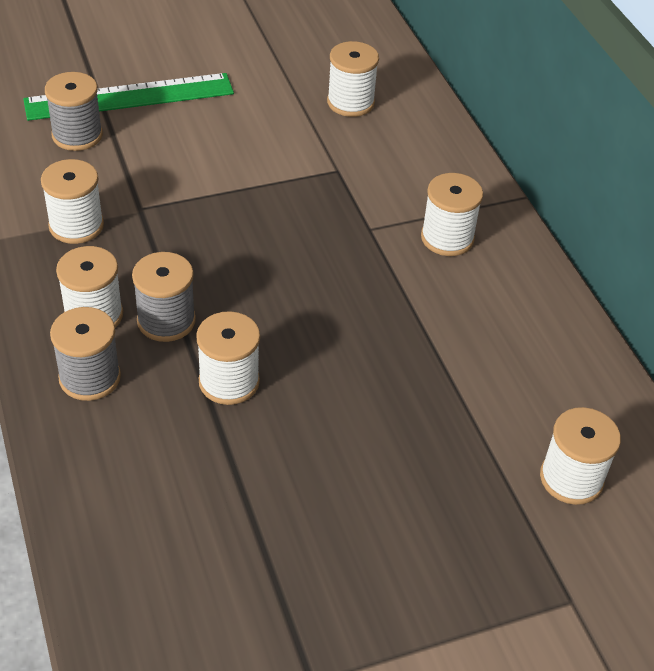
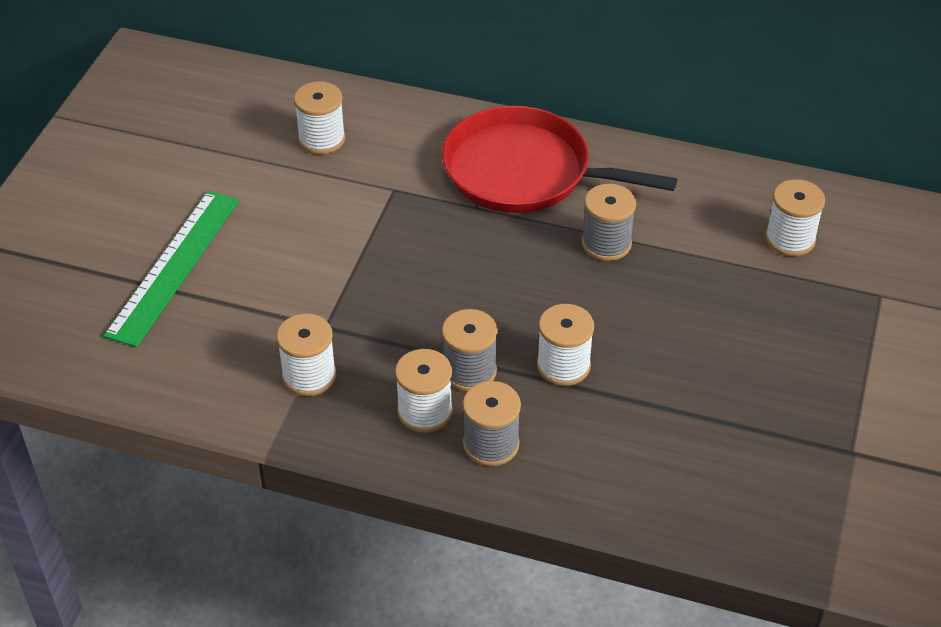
camera: 50 degrees left, 0 degrees up
grey spool [45,72,103,151] -> grey spool moved to [581,184,636,261]
white spool [421,173,483,256] -> red pan [442,106,677,213]

